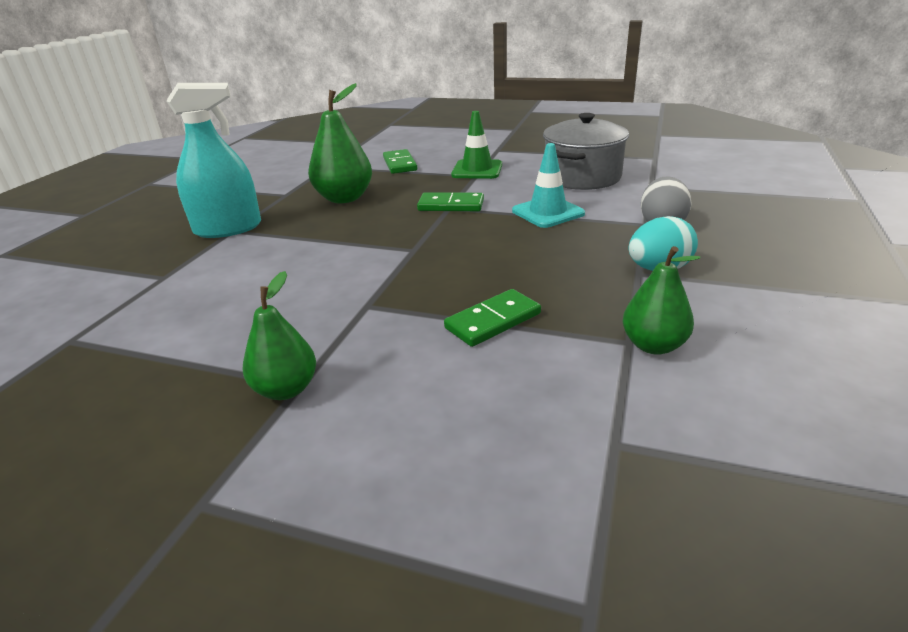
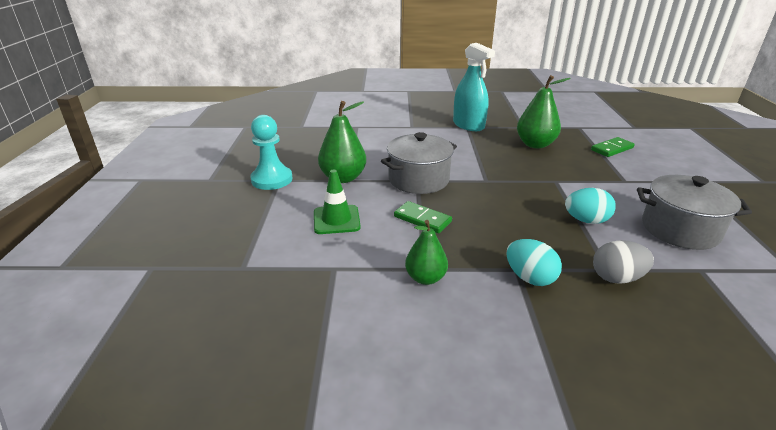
camera: 70 degrees right, 0 degrees up
green pear [243,271,316,400] -> green pear [318,101,366,183], size x1.54
green domino [417,192,484,211] -> none
green traffic cone [451,111,502,179] -> green traffic cone moved to [314,169,361,234]
turquoise traffic cone [512,143,585,228] -> turquoise egg [565,188,616,224]
none -> turquoise pawn [250,115,292,190]
none -> grey pot [381,132,457,194]

